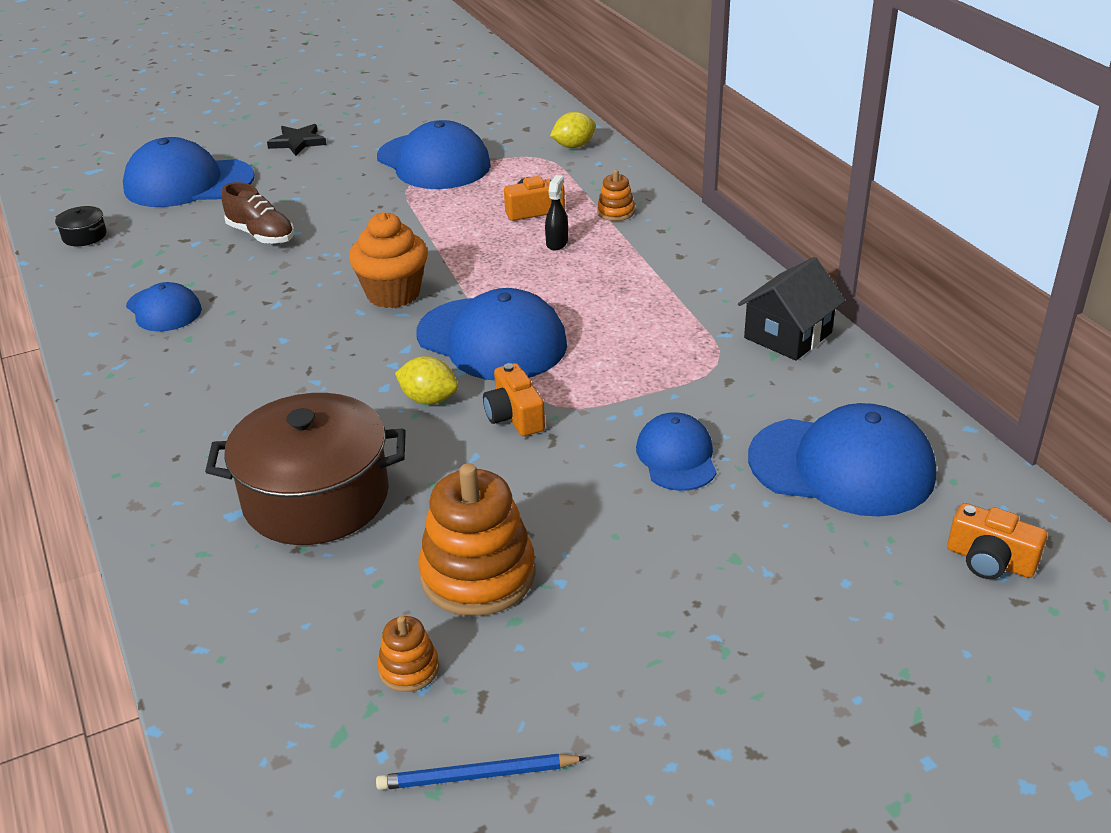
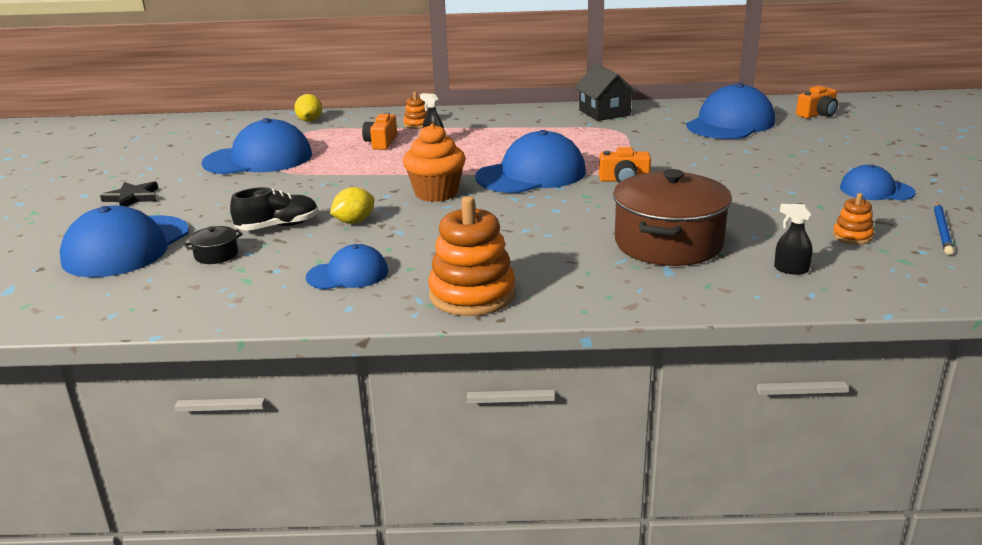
camera: 65 degrees left, 10 degrees down
black pot [55,206,107,246] -> black pot moved to [184,226,243,264]
brown shoe [222,182,295,244] -> black shoe [230,187,318,231]
yellow lemon [395,356,458,405] -> yellow lemon moved to [330,187,374,224]
orange stacking toy [418,463,535,616] -> orange stacking toy moved to [428,196,516,316]
blue cap [636,412,717,491] -> blue cap moved to [840,165,916,200]
none -> black spray bottle [774,204,813,275]

